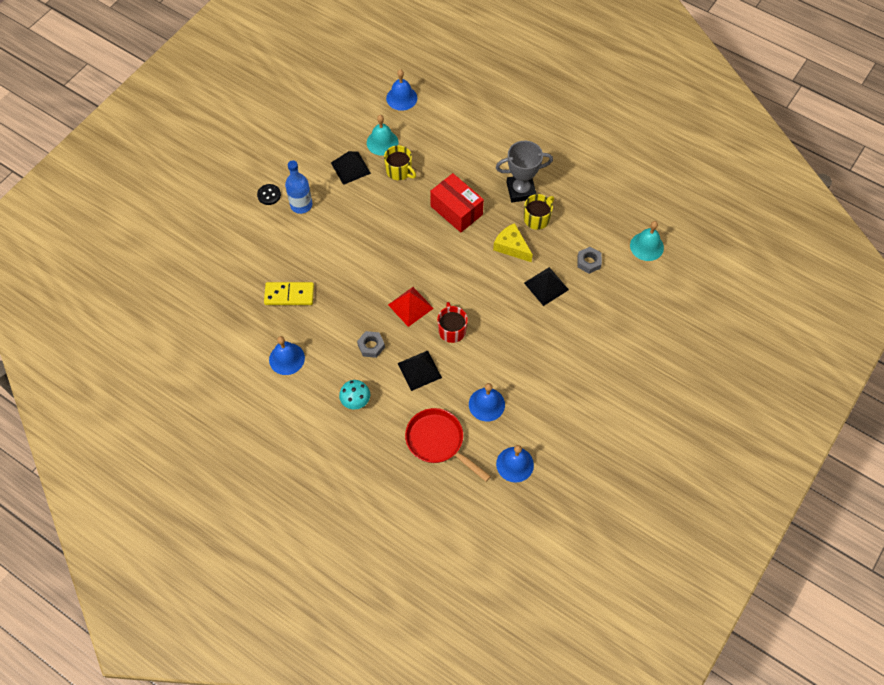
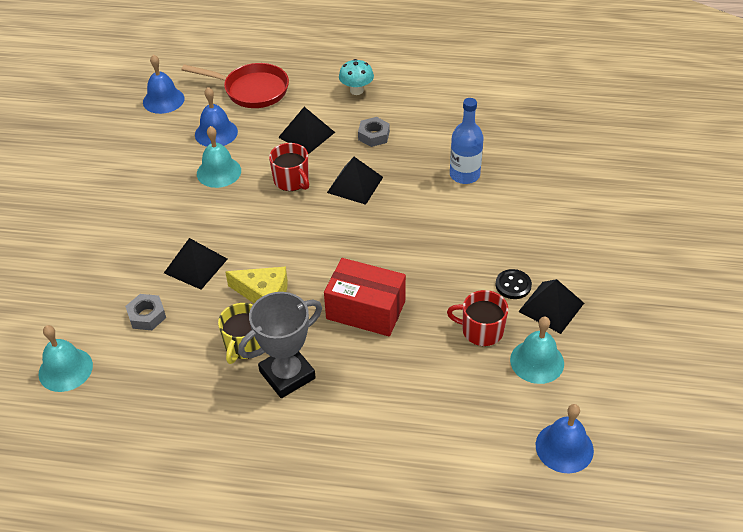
camera: 155 degrees right, 15 degrees down
black button [257,184,281,205] -> black button moved to [496,269,532,299]
yellow domino [264,282,314,305] -> none
blue bell [269,336,305,375] -> none
blue bottle [285,160,312,214] -> blue bottle moved to [450,98,484,184]
yellow mug [384,145,416,180] -> red mug [447,290,508,346]
red pyramid [388,287,434,327] -> black pyramid [327,157,383,205]
none -> turquoise bell [197,126,241,188]

